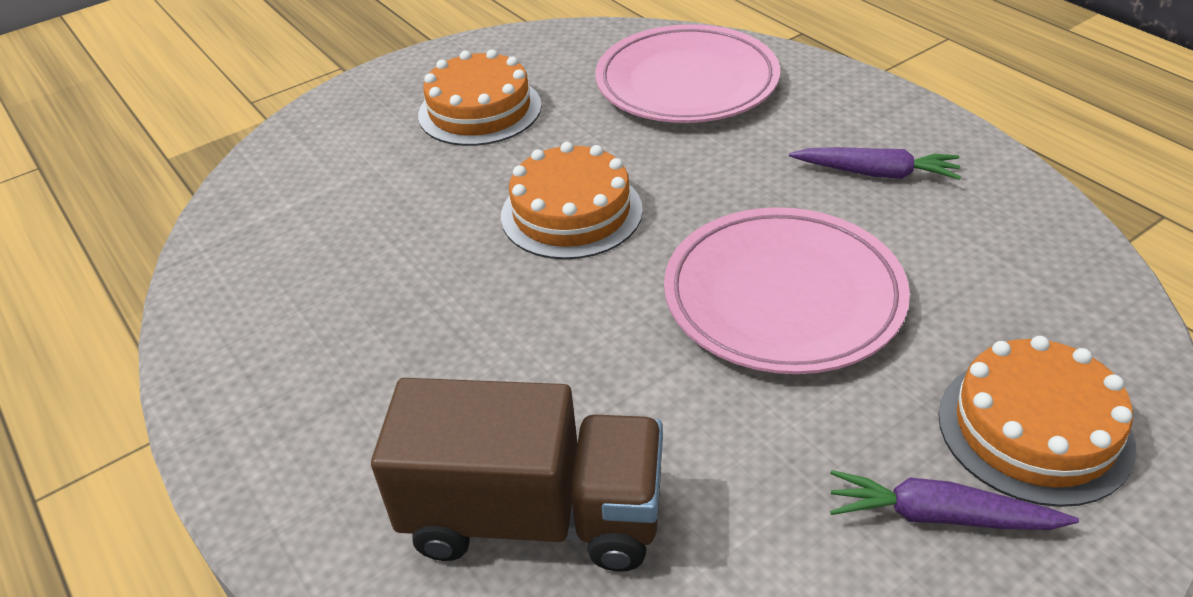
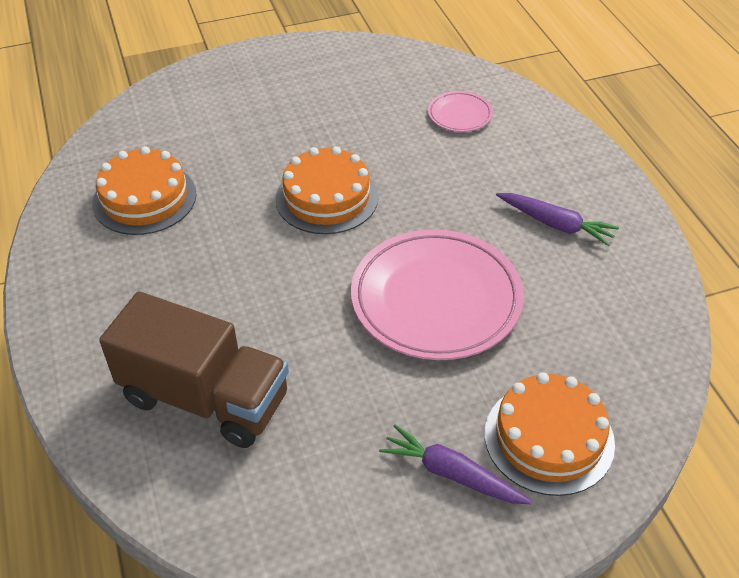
camera: 15 degrees right, 5 degrees up
orange cake [418,49,542,146] -> orange cake moved to [92,146,197,235]
pink plate [595,24,780,123] -> pink plate [428,91,493,132], size x0.46

